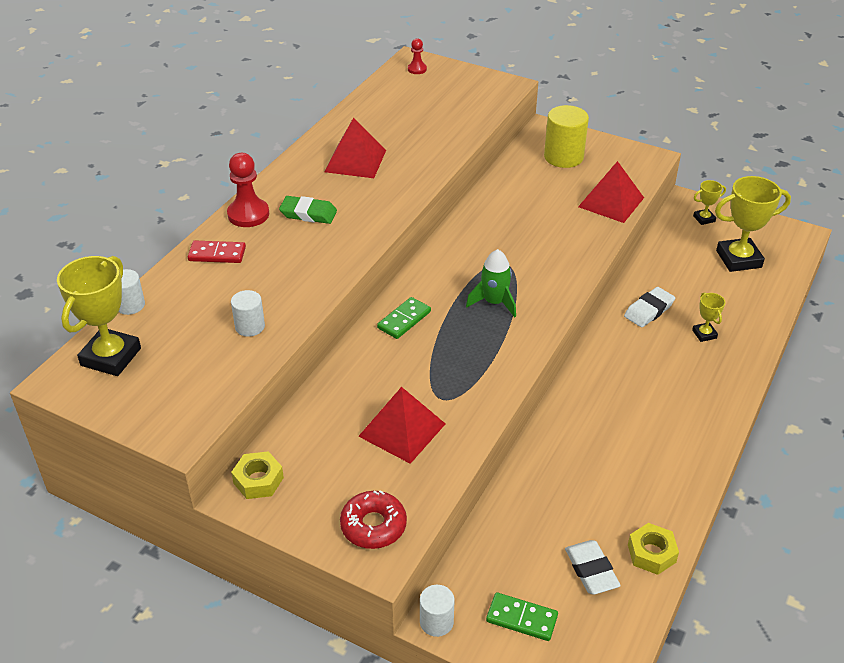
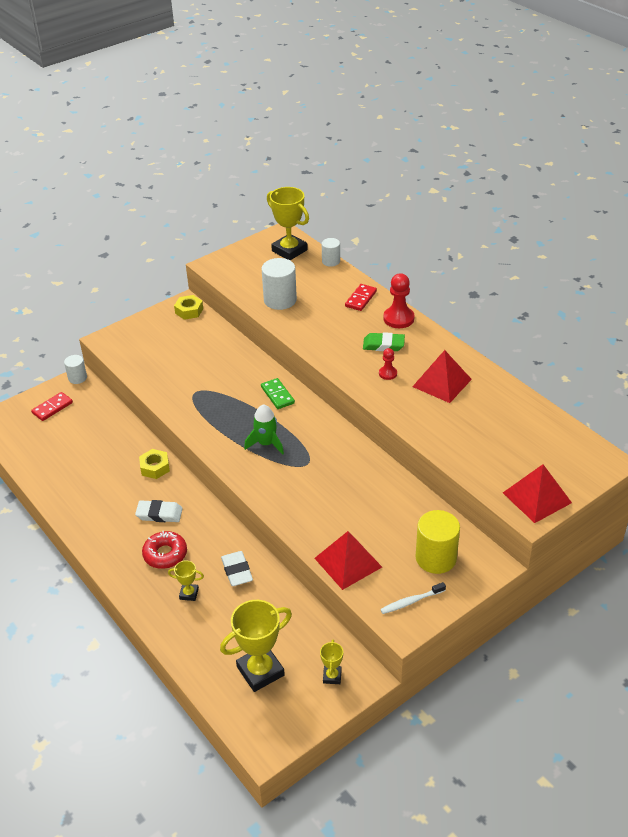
camera: 115 degrees right, 0 degrees up
white cylinder [231,290,265,337] -> white cylinder [262,258,297,310], size x1.72
green eraser [279,196,337,224] -> green eraser turned 60 degrees clockwise [363,332,405,351]
red donut [340,490,407,549] -> red donut moved to [142,531,187,569]
red pyramid [358,387,446,464] -> red pyramid moved to [503,464,572,523]
red pawn [408,38,427,74] -> red pawn moved to [379,348,397,380]
green domino [486,592,558,641] -> red domino [31,392,73,421]
white eraser [565,540,621,595] -> white eraser moved to [135,500,183,522]
yellow nut [628,523,679,575] -> yellow nut moved to [139,449,170,479]
yellow trophy [715,176,791,272] -> yellow trophy turned 45 degrees clockwise [220,600,292,692]
none -> white toothbrush [380,582,446,614]

